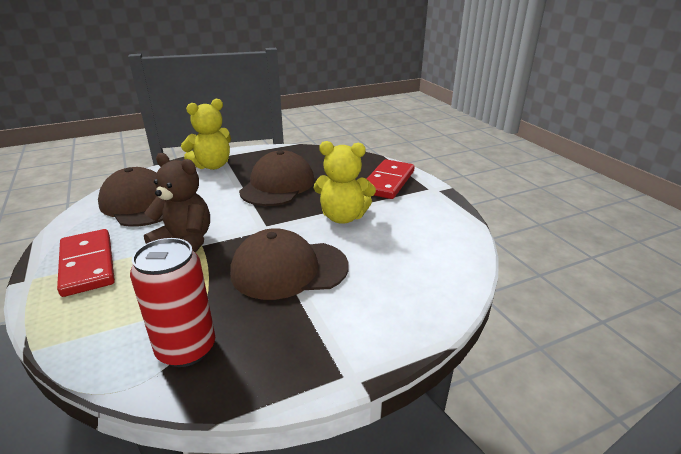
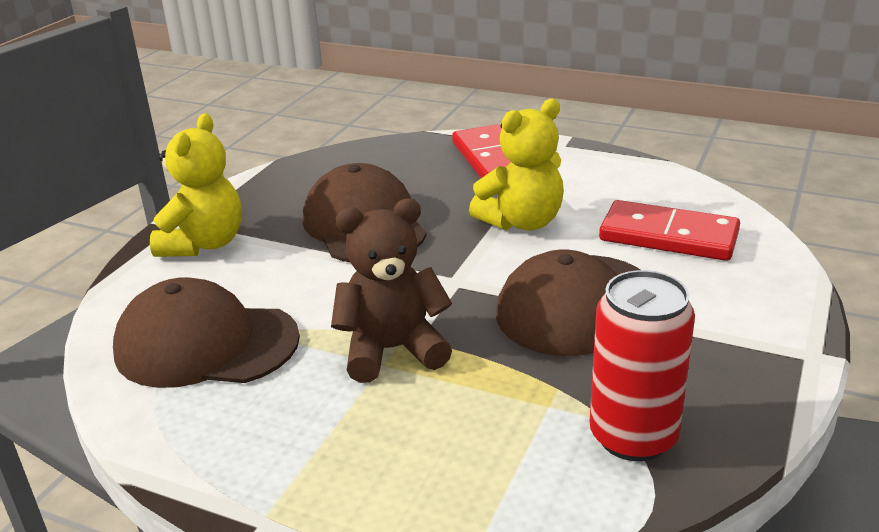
camera: 40 degrees left, 0 degrees up
red domino [57,229,115,297] -> red domino moved to [599,200,740,261]

